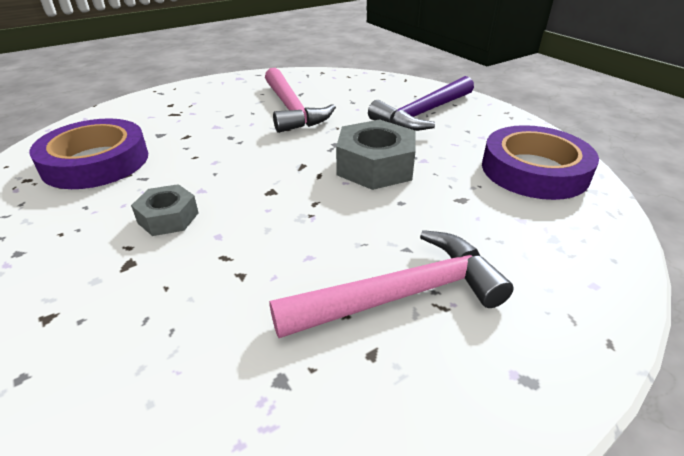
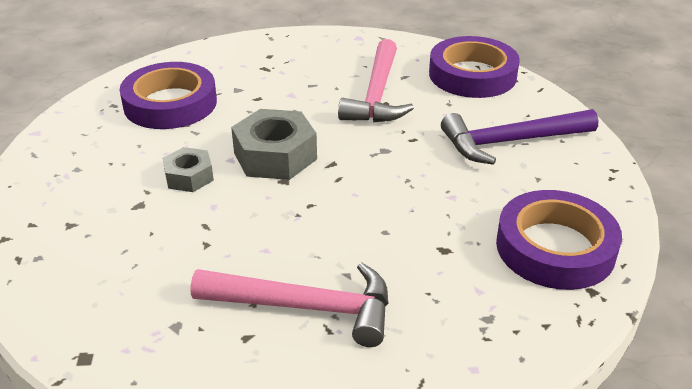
camera: 30 degrees right, 0 degrees up
grey nut [336,120,416,190] -> grey nut moved to [231,109,317,180]
none -> purple tape [429,36,520,98]

